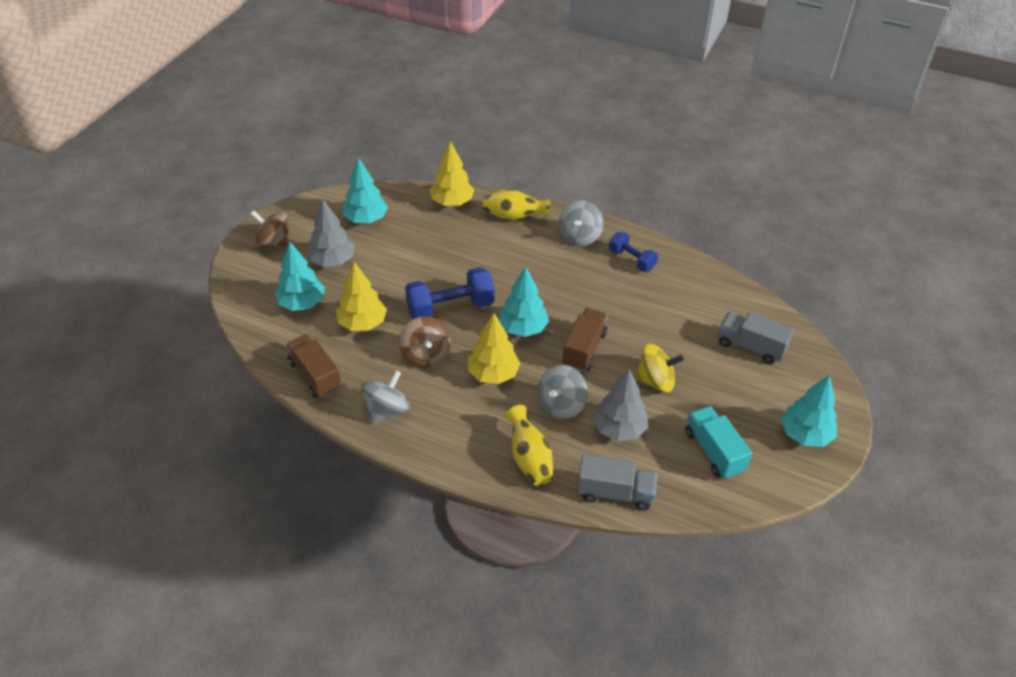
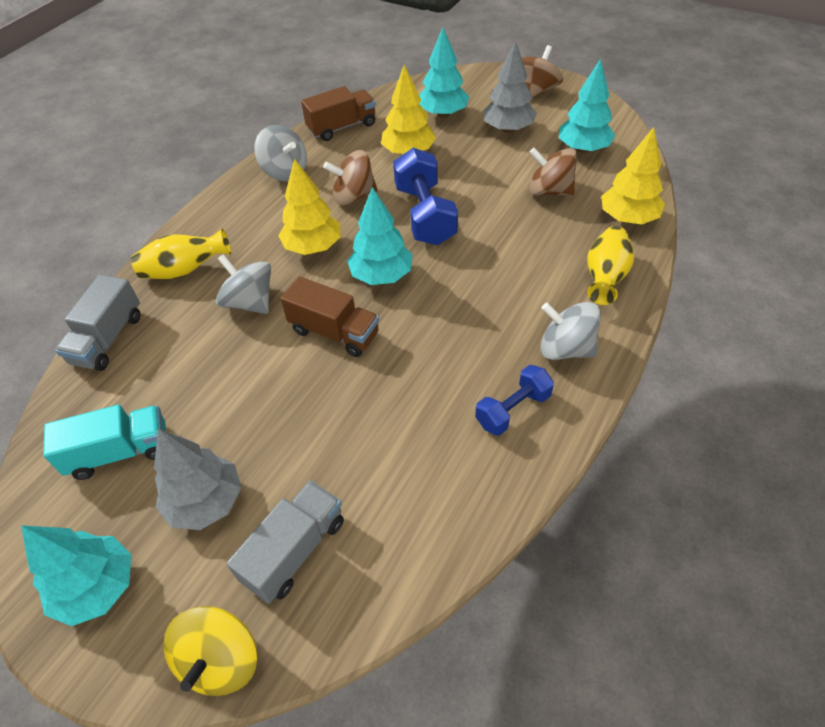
camera: 100 degrees right, 5 degrees up
grey tree [593,369,648,441] -> grey tree moved to [154,429,242,530]
yellow spinning top [634,344,684,392] -> yellow spinning top moved to [164,606,257,696]
none -> brown spinning top [529,148,577,196]

